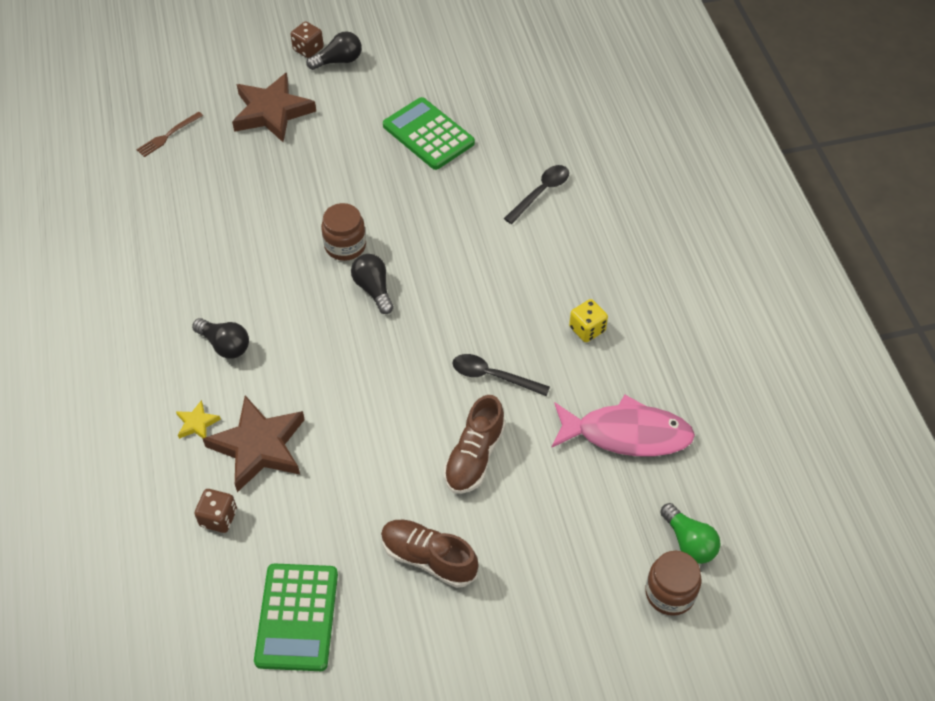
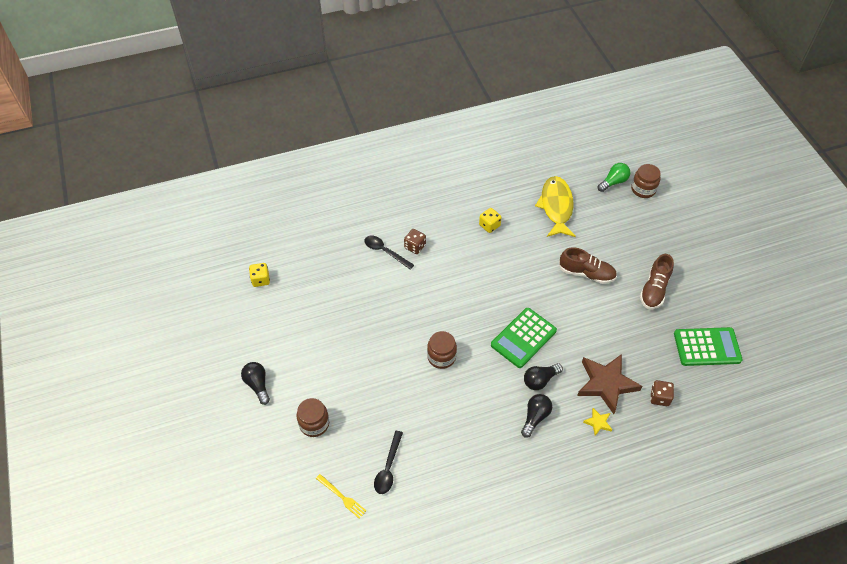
camera: 95 degrees left, 0 degrees up
brown fork [136,112,203,157] -> yellow fork [316,474,366,519]
brown star [232,73,316,142] -> brown jar [297,398,329,437]
brown dice [290,22,324,58] -> brown dice moved to [404,229,426,254]
black light bulb [351,254,394,314] -> black light bulb moved to [524,363,563,390]
green calculator [383,97,475,170] -> green calculator moved to [491,308,557,368]
black spoon [452,354,550,396] -> black spoon moved to [374,431,403,494]
pink fish [552,395,695,457] -> yellow fish [535,176,576,237]
none -> yellow dice [249,263,270,287]

